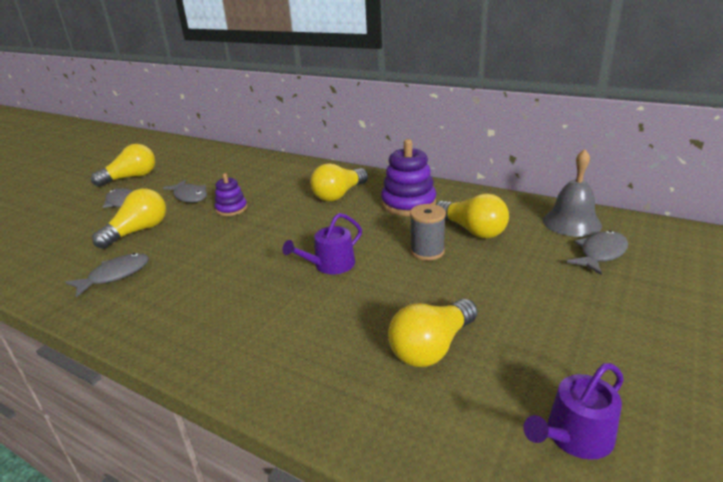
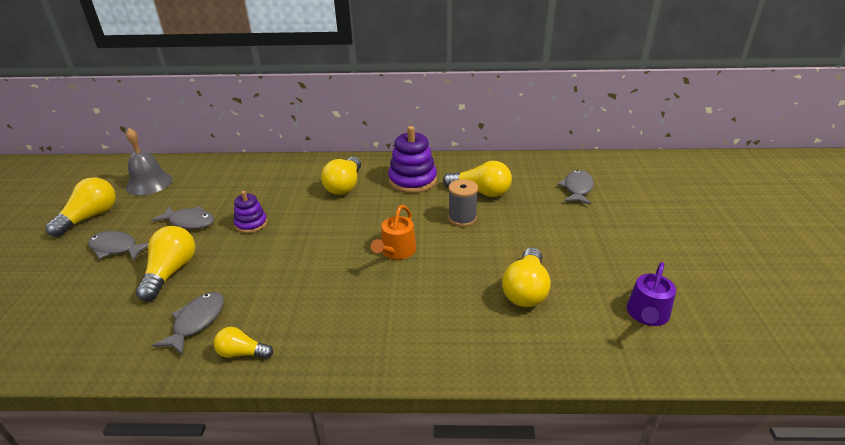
camera: 30 degrees left, 5 degrees up
purple watering can [282,213,362,274] -> orange watering can [371,205,416,260]
grey bell [543,149,602,237] -> grey bell moved to [126,128,173,195]
none -> yellow light bulb [214,327,273,359]

